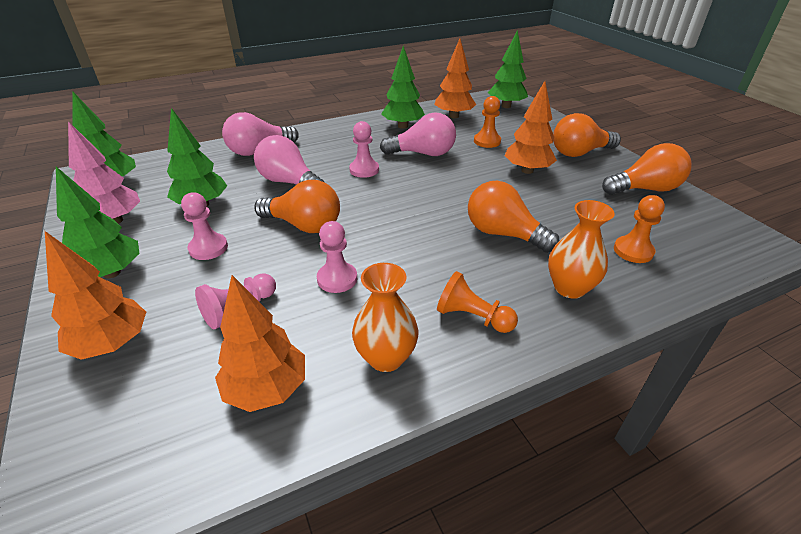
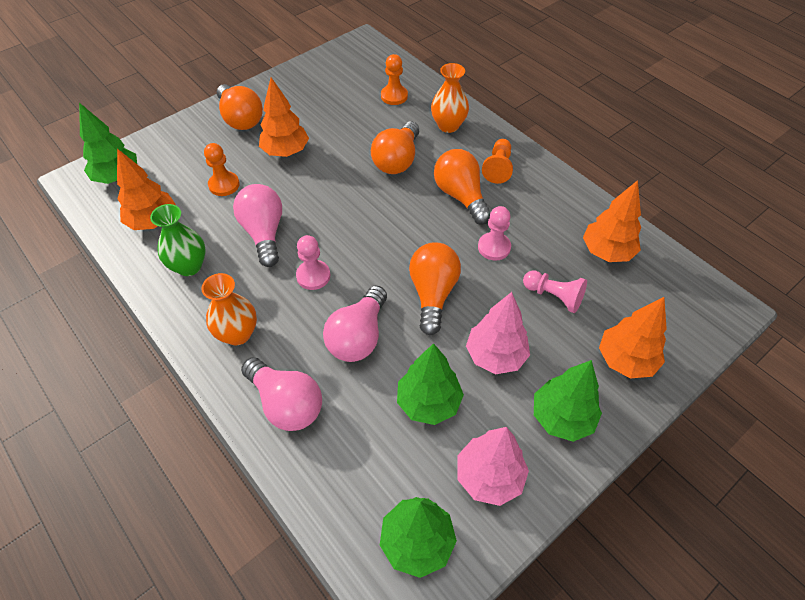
camera: 105 degrees left, 15 degrees up
pink pawn [181,193,228,260] -> pink tree [466,292,530,374]
orange vase [352,263,419,372] -> orange vase moved to [202,273,257,345]
green tree [381,46,425,129] -> green vase [150,204,206,276]
orange light bulb [602,143,692,195] -> orange light bulb moved to [434,149,491,225]

